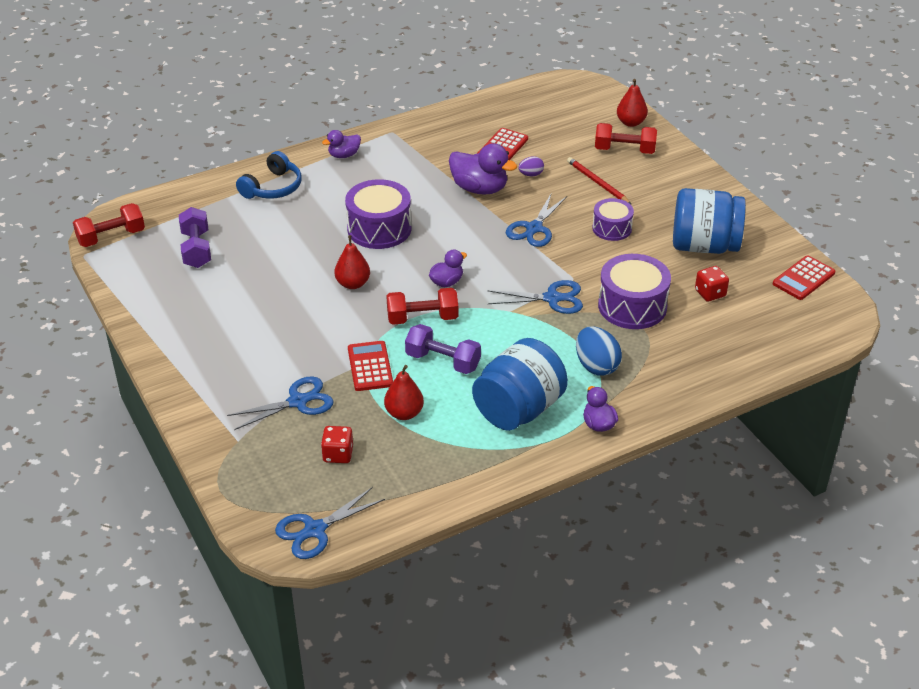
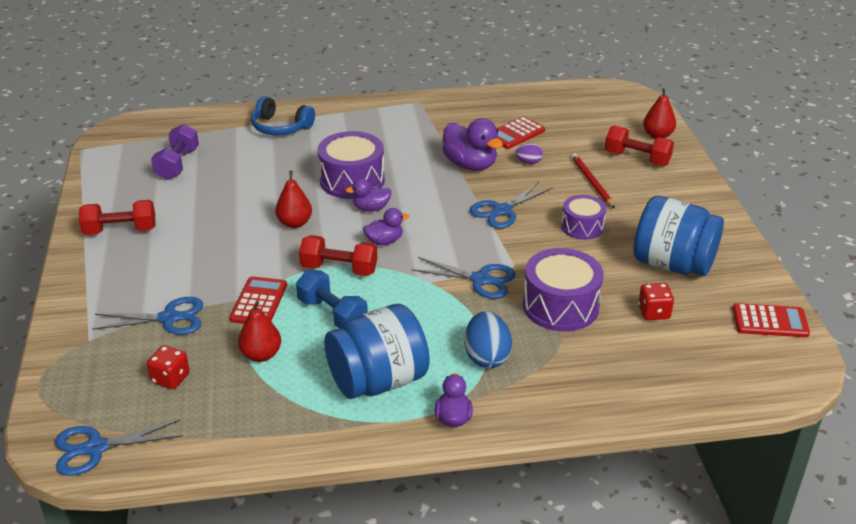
camera: 20 degrees right, 5 degrees down
red dumbbell [73,203,145,247] -> red dumbbell moved to [79,200,155,235]
blue headphones [236,151,302,199] -> blue headphones turned 60 degrees clockwise [251,96,315,135]
purple duck [322,130,361,158] -> purple duck moved to [345,178,392,211]
purple dumbbell [405,324,481,374] -> blue dumbbell [296,270,368,328]
red calculator [773,255,835,300] -> red calculator turned 150 degrees counterclockwise [733,303,810,337]

